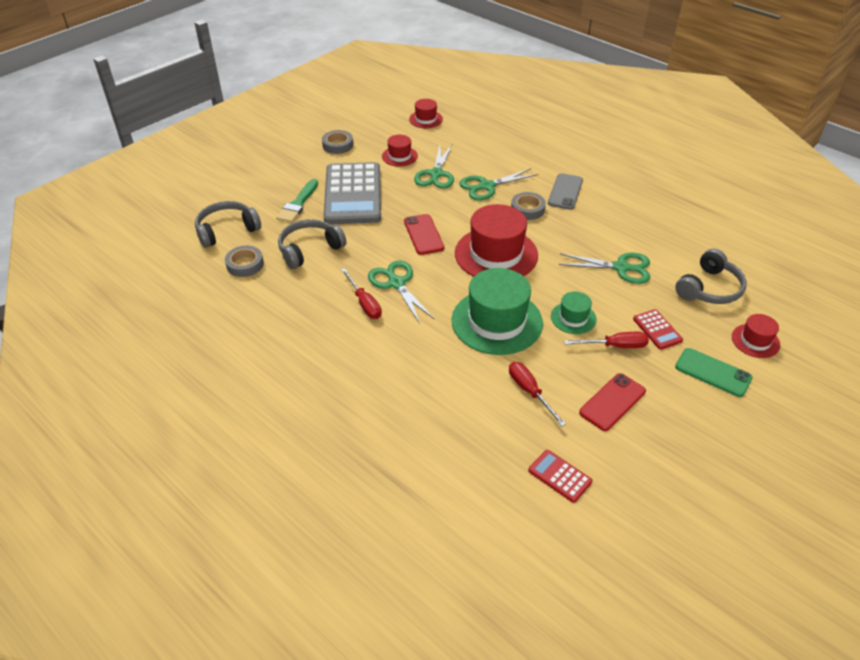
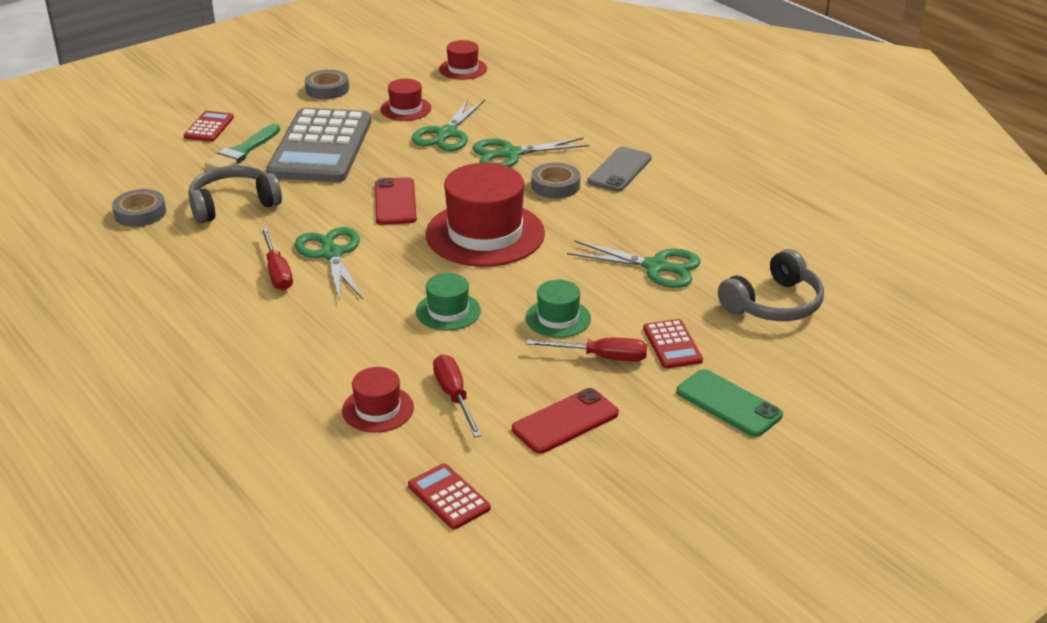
camera: 10 degrees right, 10 degrees down
grey headphones [195,201,261,248] -> none
green hat [452,268,543,355] -> green hat [416,273,481,331], size x0.50
red hat [732,314,780,358] -> red hat moved to [342,367,414,433]
none -> red calculator [184,111,234,142]

